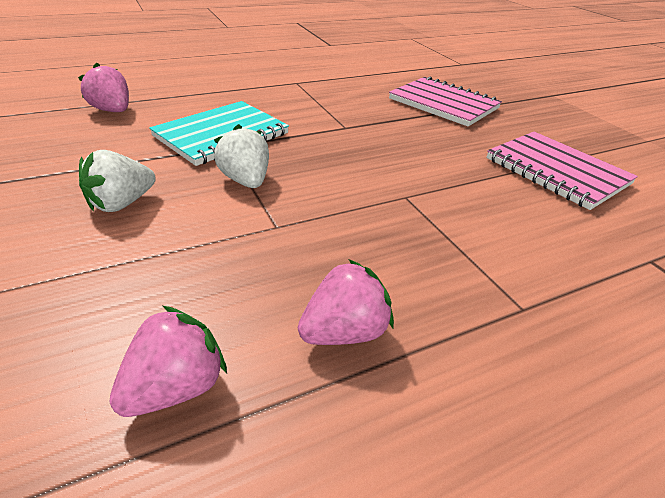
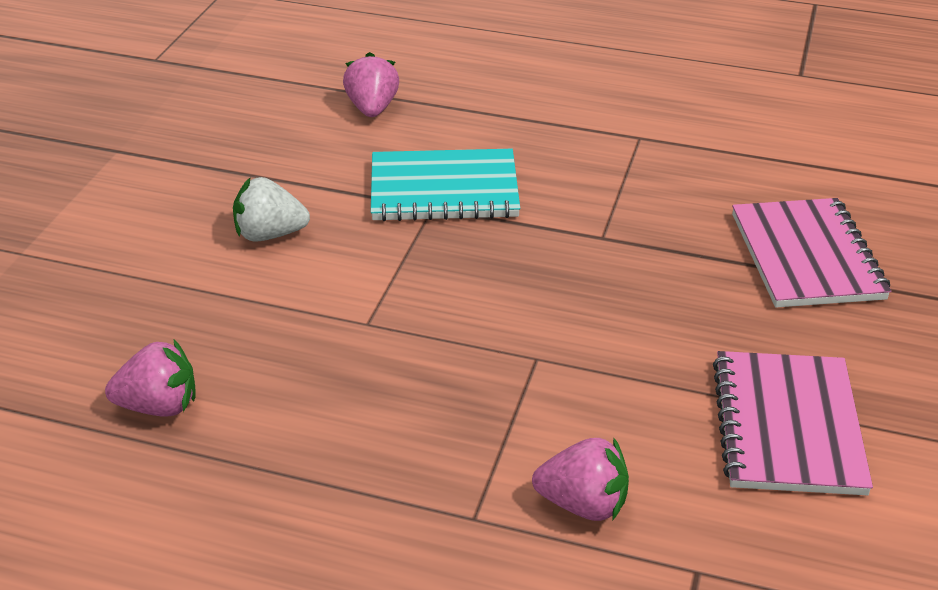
camera: 45 degrees right, 0 degrees up
white strawberry [214,124,269,188] -> none
pink strawberry [298,259,394,345] -> pink strawberry moved to [532,437,629,521]

